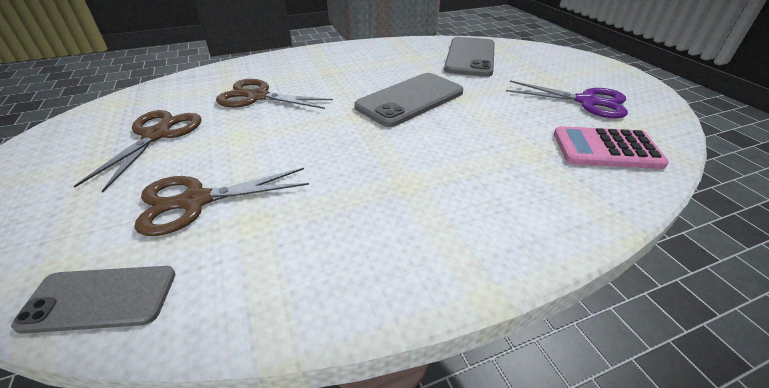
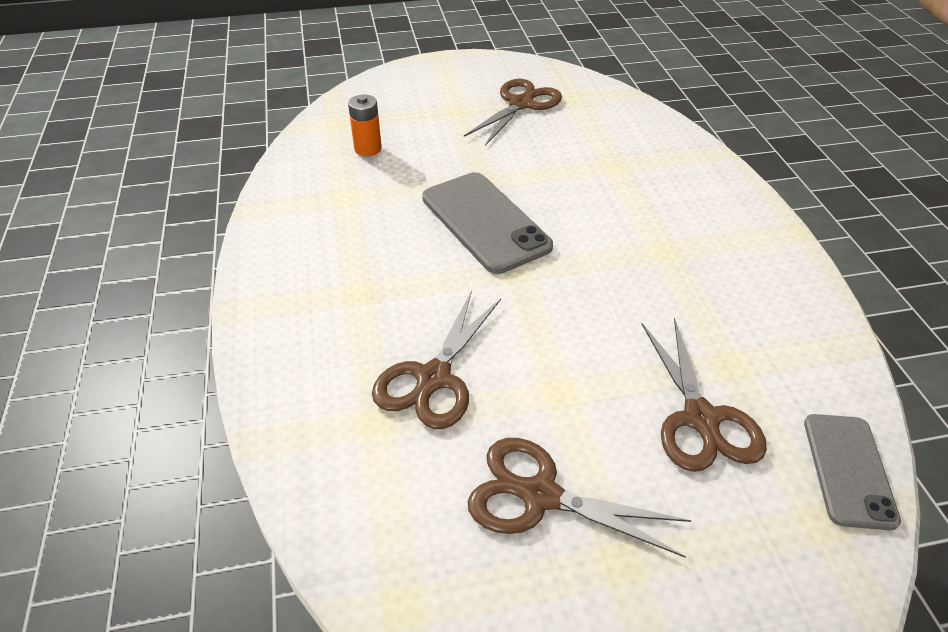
camera: 80 degrees left, 5 degrees up
grey phone [444,37,495,77] -> orange battery [348,95,382,156]
purple scissors [506,80,628,118] -> brown scissors [464,79,562,146]
pink calculator [554,126,669,169] -> none

